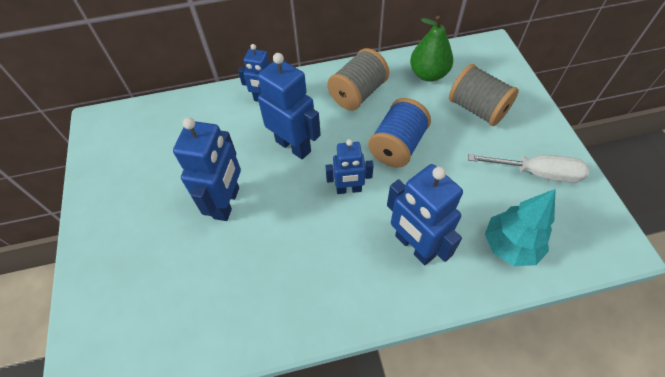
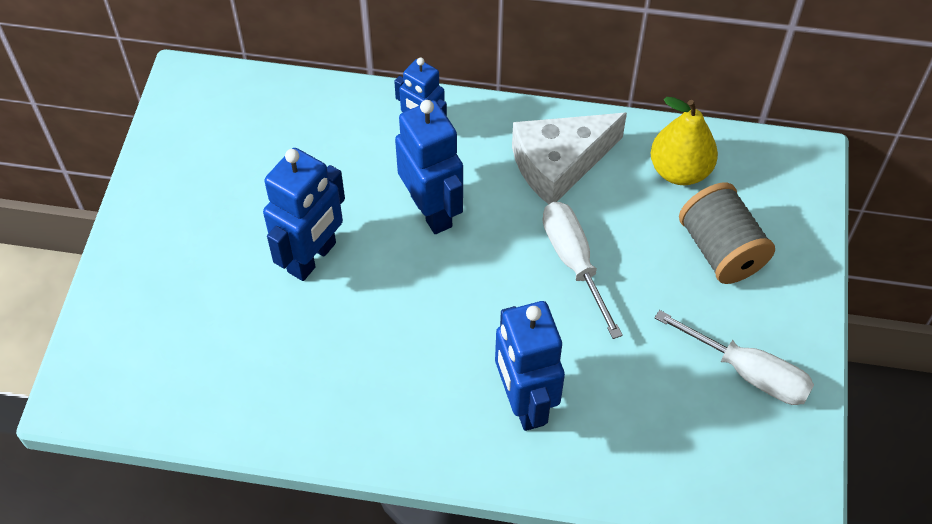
camera: 20 degrees right, 0 degrees up
blue robot [326,139,374,194] -> none
grey spool [327,48,389,111] -> white cheese [512,113,627,204]
blue spool [368,98,431,168] -> white screwdriver [542,202,623,339]
green pear [410,16,453,82] -> yellow pear [651,97,718,185]
turquoise tree [485,189,556,266] -> none

